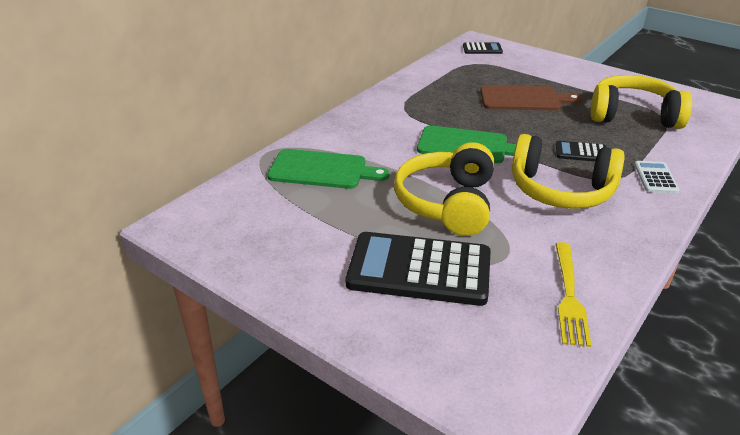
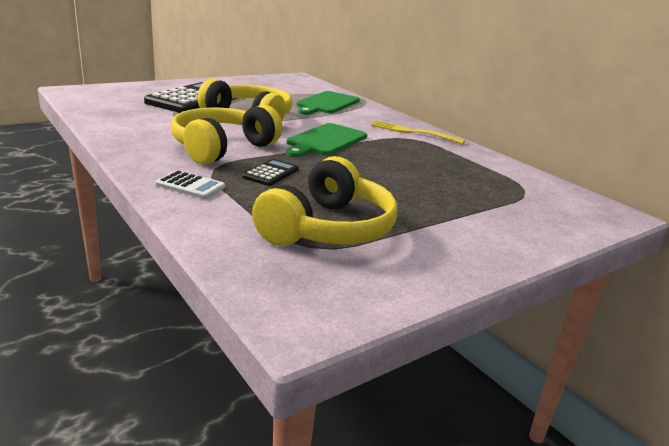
camera: 105 degrees right, 10 degrees down
black calculator [463,42,503,54] -> none
brown cutting board [480,85,582,111] -> none
yellow fork [555,242,591,347] -> yellow fork moved to [371,121,465,144]

